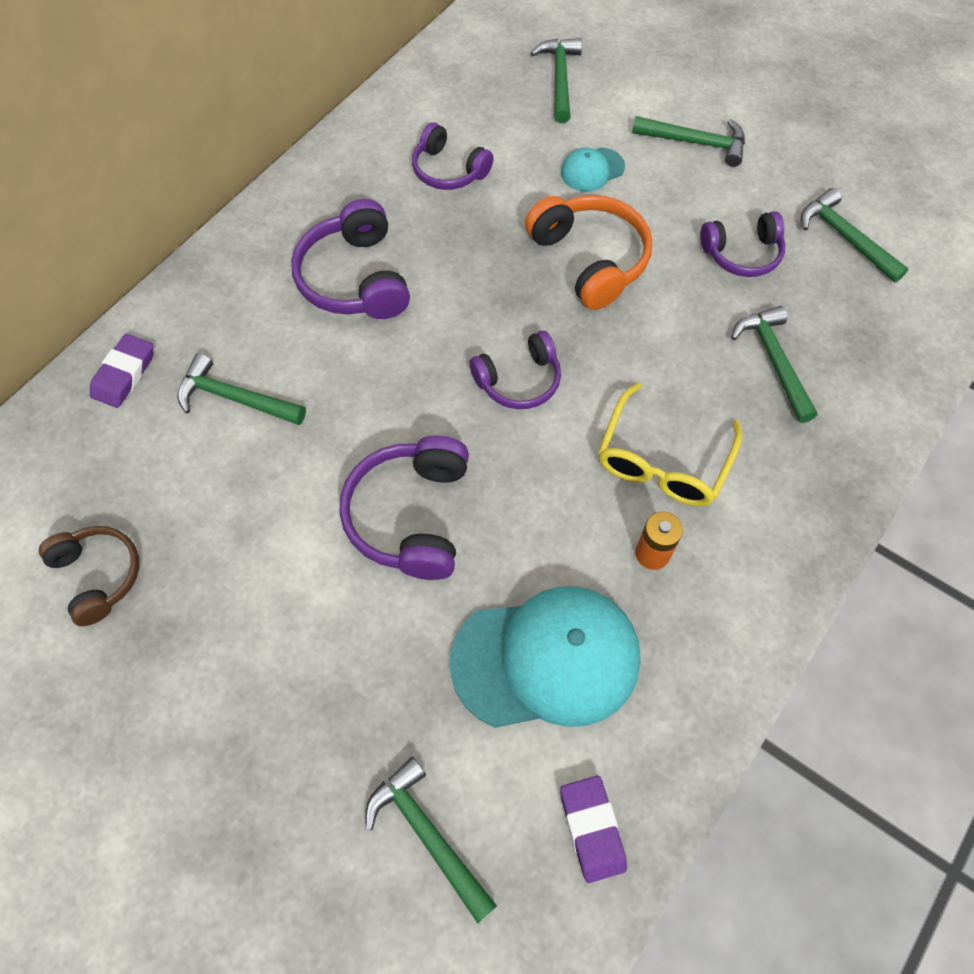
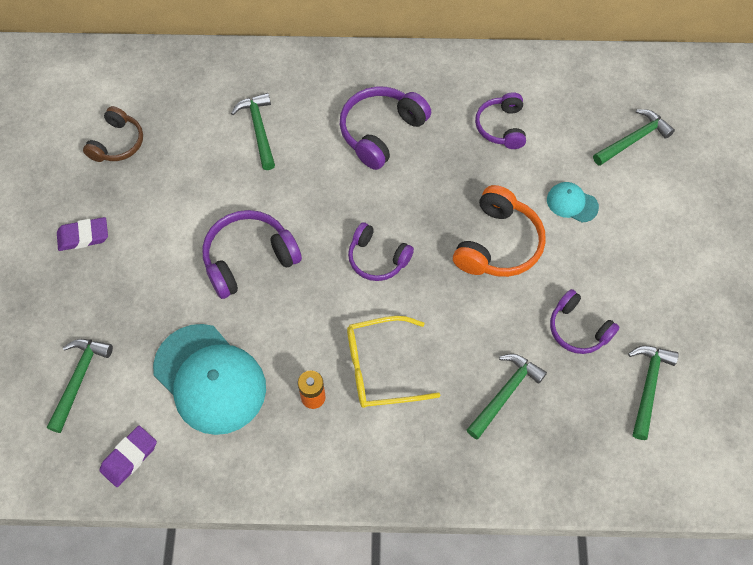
camera: 55 degrees right, 0 degrees up
purple eraser [90,334,153,408] -> purple eraser moved to [57,217,108,251]
green hammer [632,116,745,167] -> none

